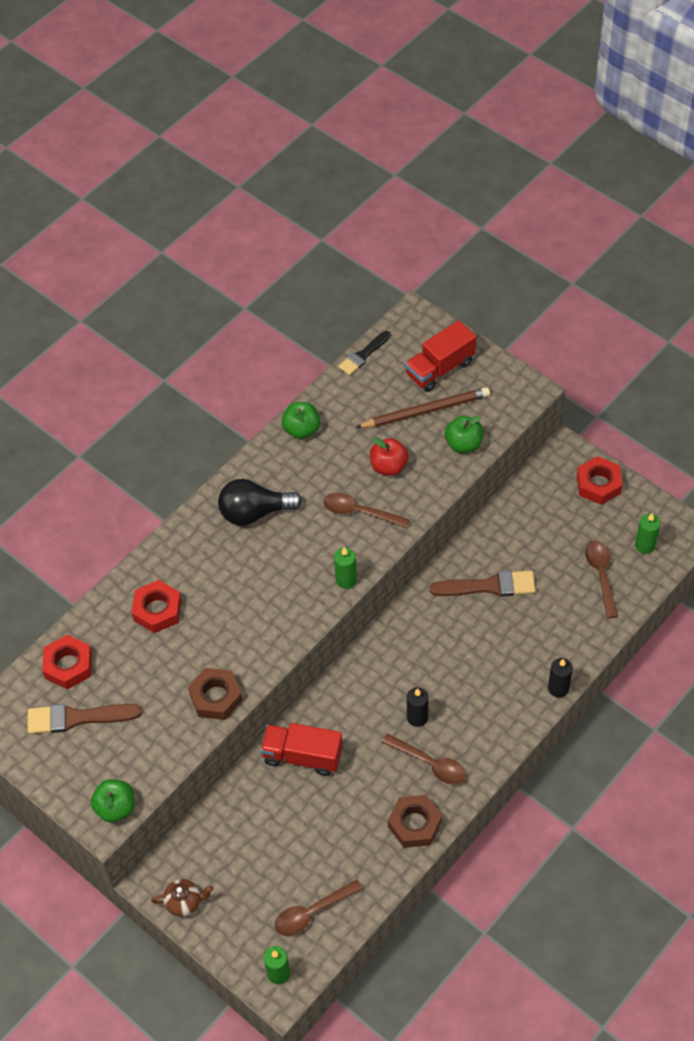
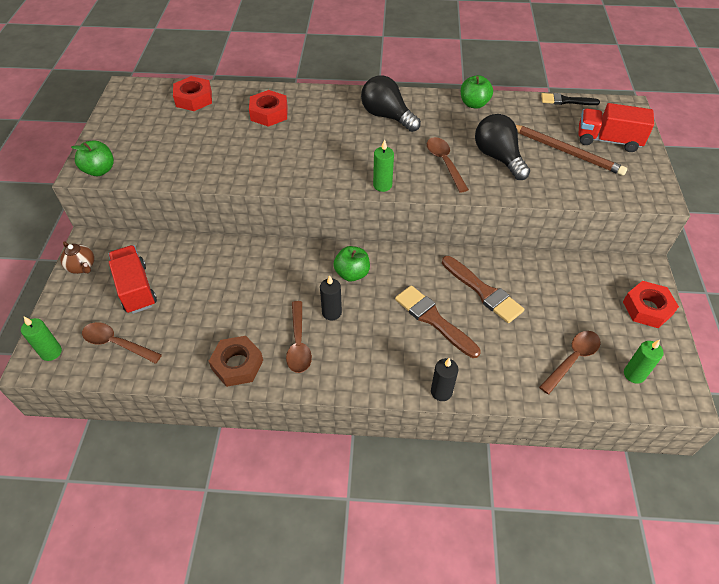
camera: 50 degrees right, 5 degrees down
brown brush [28,704,142,734] -> brown brush moved to [395,285,481,358]
brown nut [188,668,243,720] -> none
red truck [260,723,343,776] -> red truck moved to [109,245,157,314]
red apple [370,437,409,476] -> black light bulb [475,114,530,180]
green apple [445,415,483,453] -> green apple moved to [333,246,370,281]

